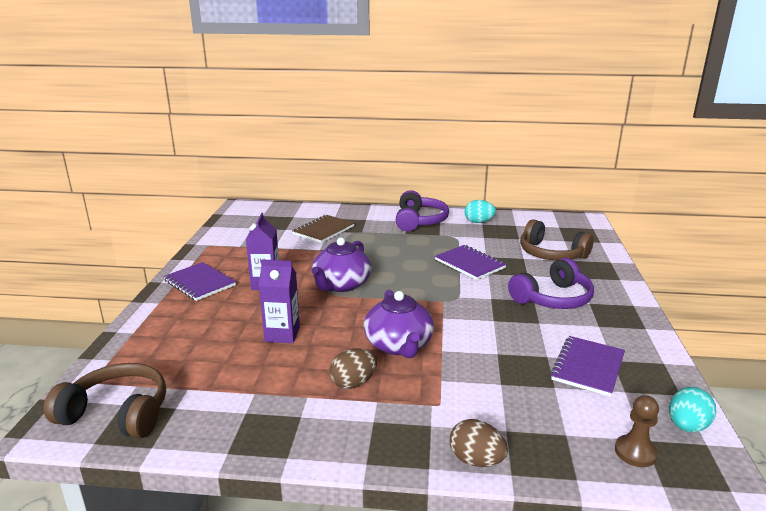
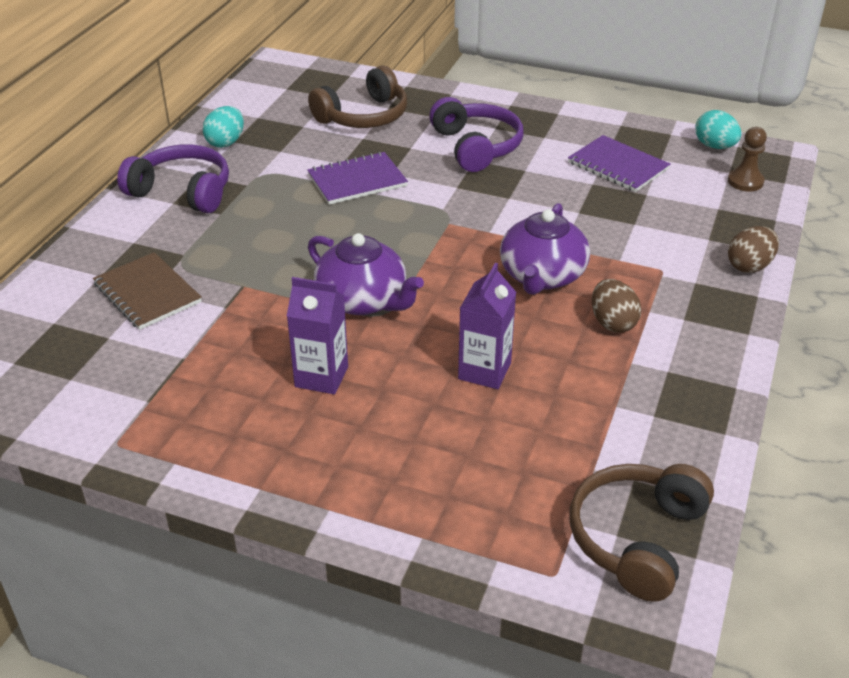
camera: 75 degrees left, 15 degrees up
purple notebook [163,262,236,301] -> none
purple teapot [364,290,434,358] -> purple teapot turned 105 degrees clockwise [500,203,590,295]

